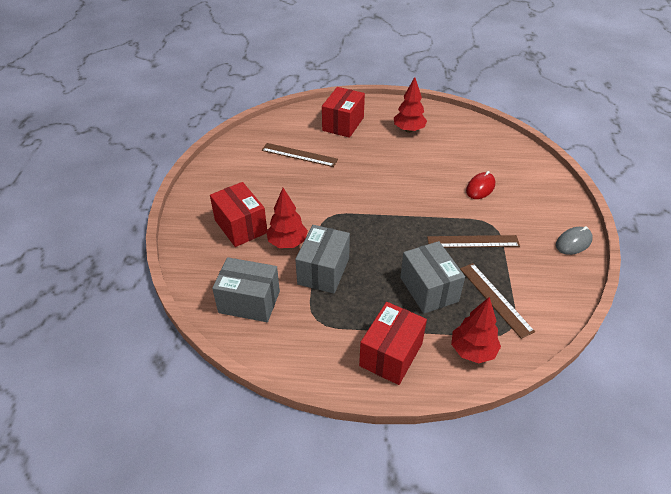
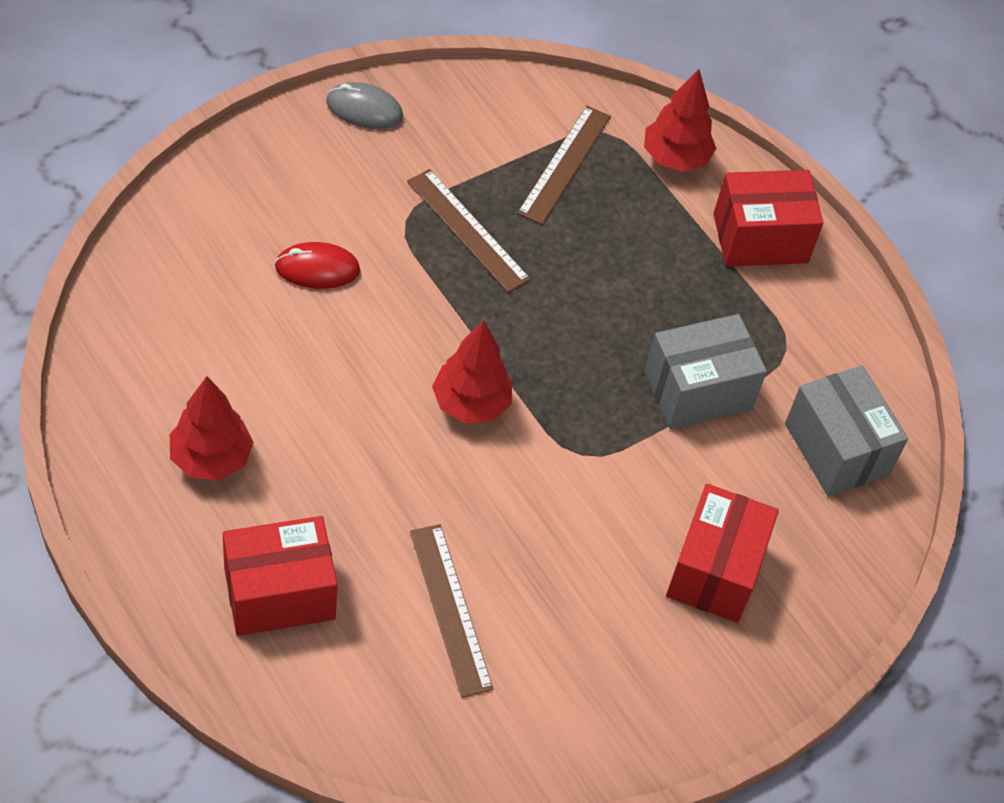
camera: 135 degrees left, 10 degrees up
red tree [266,188,308,248] -> red tree moved to [432,321,512,423]
grey box [400,241,465,314] -> none

